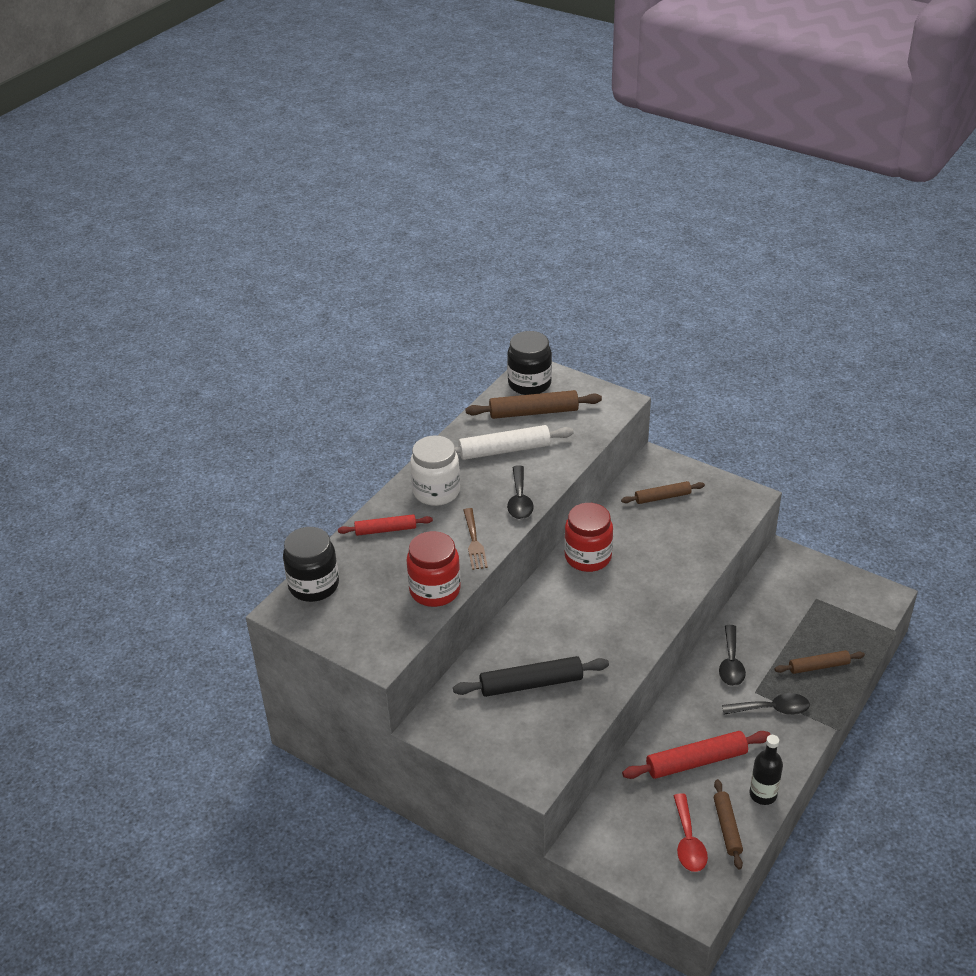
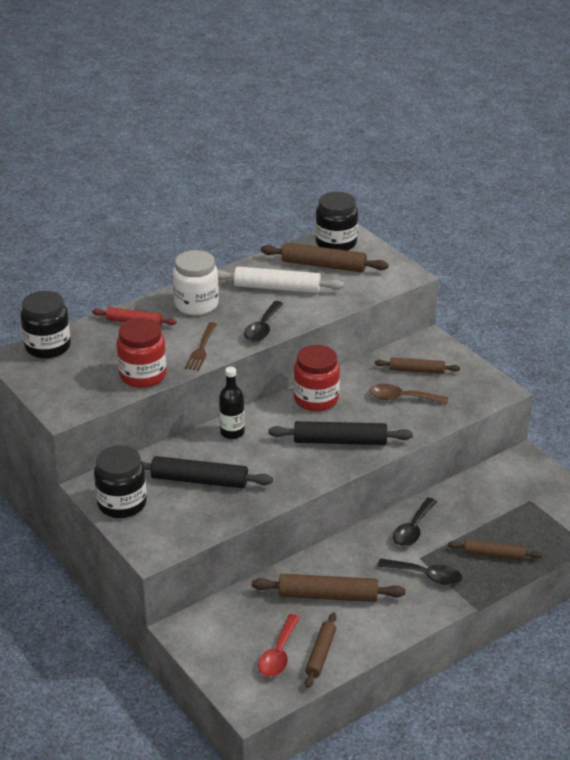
camera: 20 degrees right, 5 degrees down
red rolling pin [622,731,771,779] -> brown rolling pin [252,574,405,602]
black bottle [750,735,783,805] -> black bottle moved to [219,367,245,439]
none -> black jar [94,445,147,518]
none -> black rolling pin [269,421,413,445]
none -> brown spoon [369,384,448,404]

